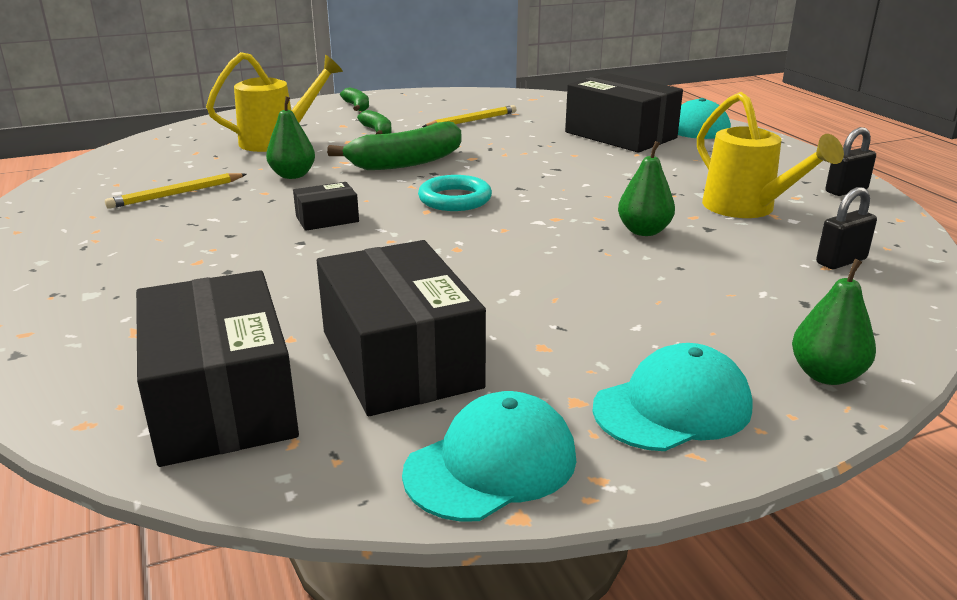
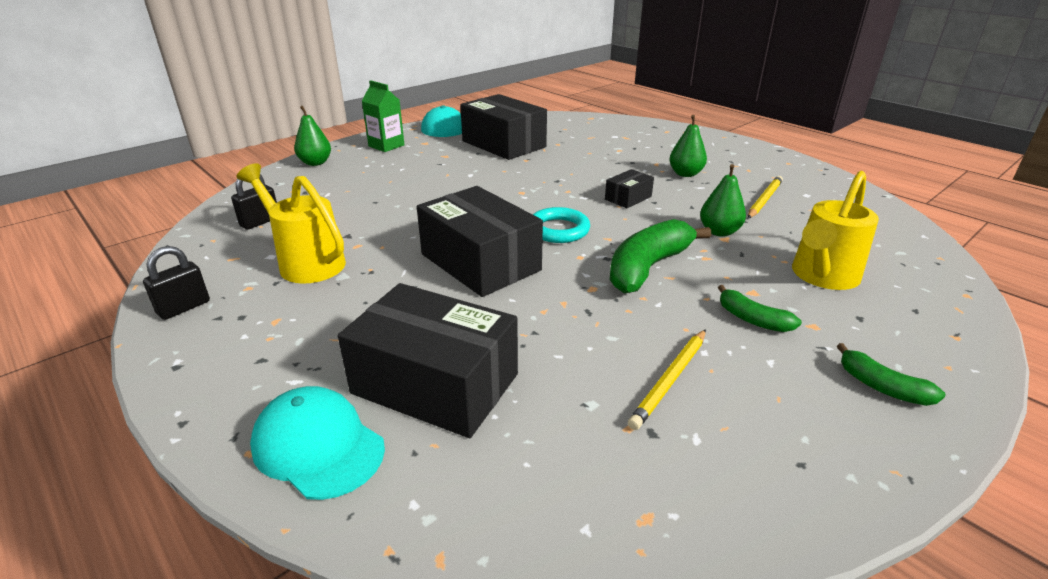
camera: 160 degrees right, 5 degrees up
black box [136,270,299,467] -> black box moved to [417,186,543,297]
turquoise cap [592,343,753,451] -> green carton [362,80,405,152]
green pear [618,141,675,236] -> green pear moved to [669,115,707,177]

